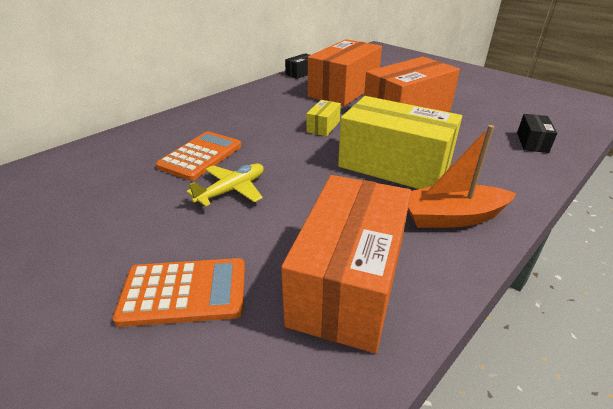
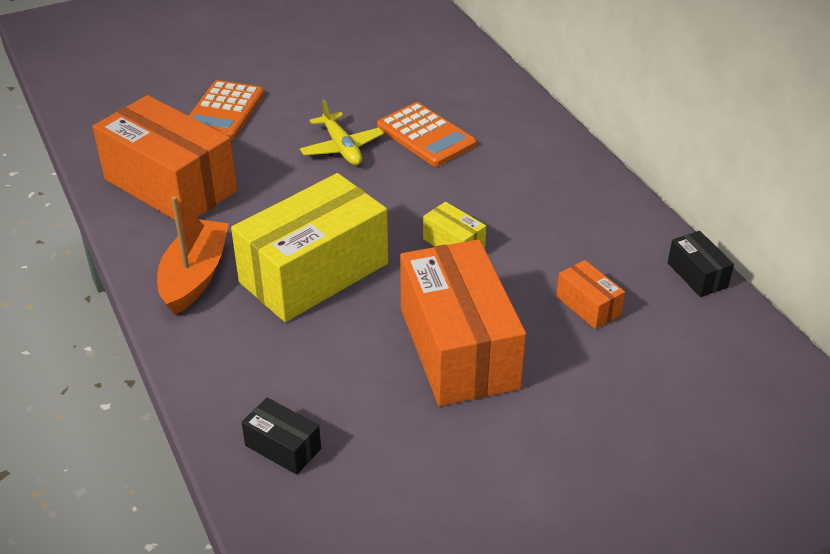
camera: 110 degrees right, 5 degrees up
orange box [308,39,382,106] -> orange box [556,260,625,329], size x0.43

